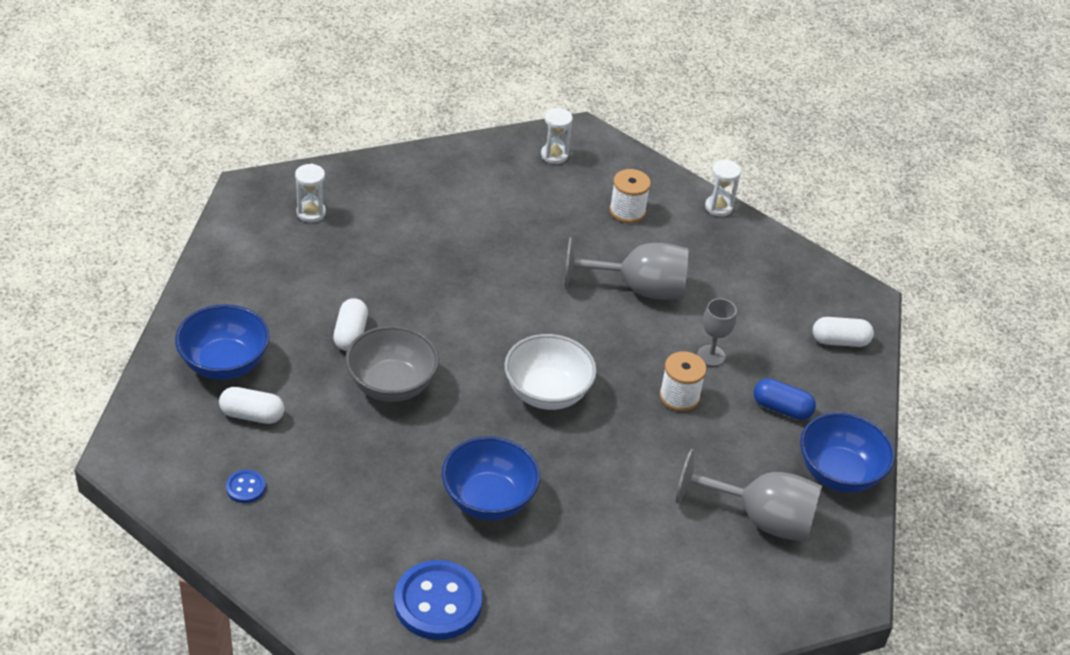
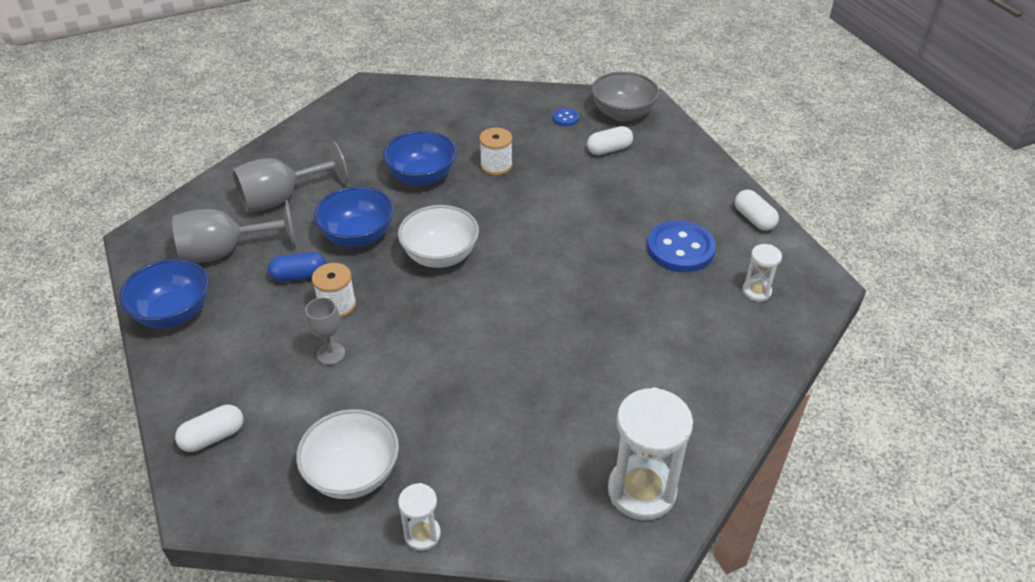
camera: 150 degrees right, 0 degrees up
blue bowl [175,304,269,380] -> blue bowl moved to [314,186,394,247]
white capsule [333,298,368,351] -> white capsule moved to [735,190,779,231]
grey bowl [345,326,439,402] -> grey bowl moved to [591,72,659,122]
blue button [394,560,483,640] -> blue button moved to [647,220,716,272]
white hourglass [541,108,573,164] -> white hourglass [608,387,693,520], size x1.95
grey goblet [565,237,688,300] -> grey goblet moved to [232,142,348,212]
white spool [609,169,651,223] -> white spool moved to [479,128,513,176]
blue capsule [754,378,816,420] -> blue capsule moved to [268,252,326,282]
none -> white bowl [296,409,399,499]

